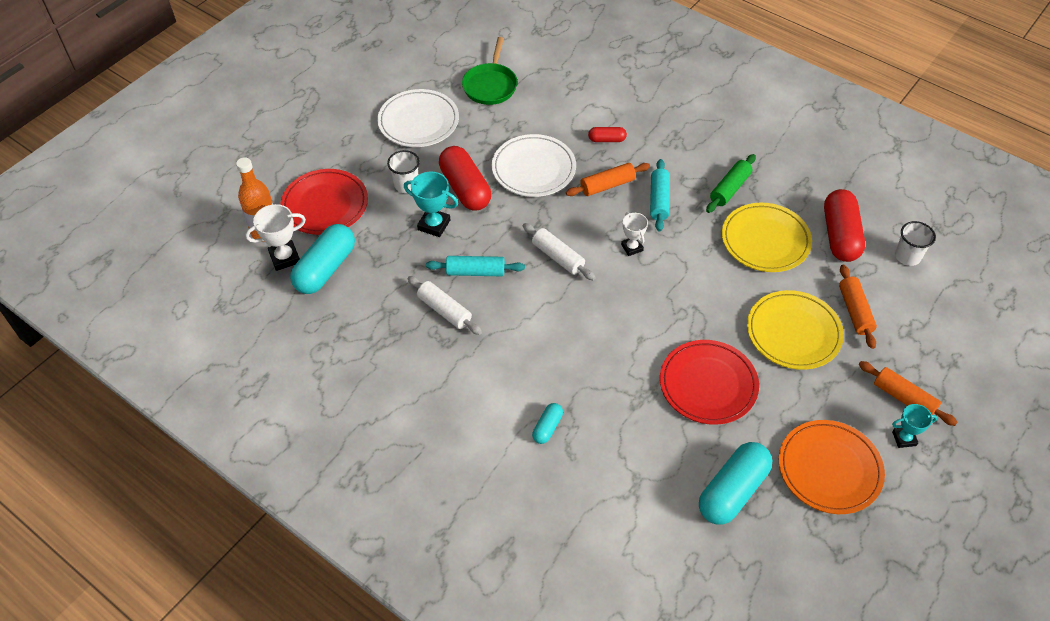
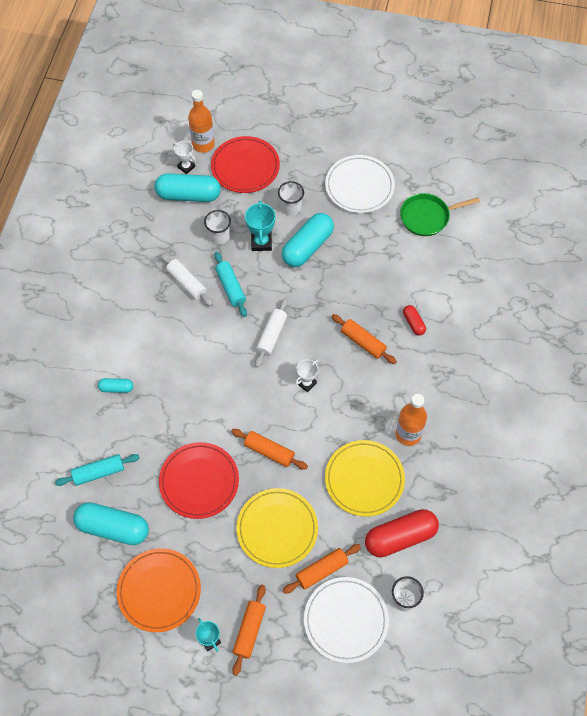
camera: 65 degrees right, 10 degrees up
white trophy [245,204,306,271] -> white trophy [173,141,196,174], size x0.66
white rolling pin [407,276,482,335] -> white rolling pin turned 60 degrees counterclockwise [160,253,213,306]
red capsule [439,146,491,211] -> turquoise capsule [282,213,334,267]
white plate [492,134,576,197] -> white plate moved to [304,577,389,663]
turquoise rolling pin [650,159,670,232] -> turquoise rolling pin moved to [55,454,140,486]
green rolling pin [706,154,756,213] -> orange bottle [396,394,427,446]
none -> white cup [204,210,231,245]
none -> orange rolling pin [231,429,308,470]

